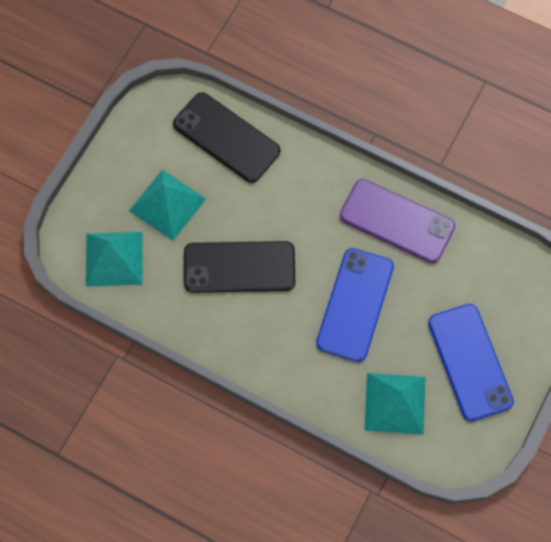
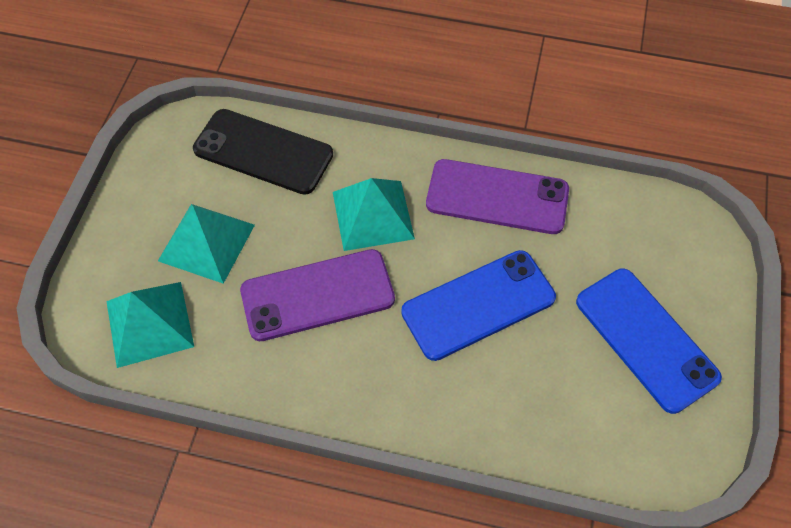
camera: 15 degrees left, 10 degrees down
black phone [184,241,295,293] -> purple phone [240,249,395,341]
blue phone [316,248,394,362] -> blue phone turned 60 degrees clockwise [401,250,556,361]
turquoise pyramid [364,373,425,435] -> turquoise pyramid moved to [333,178,415,251]

